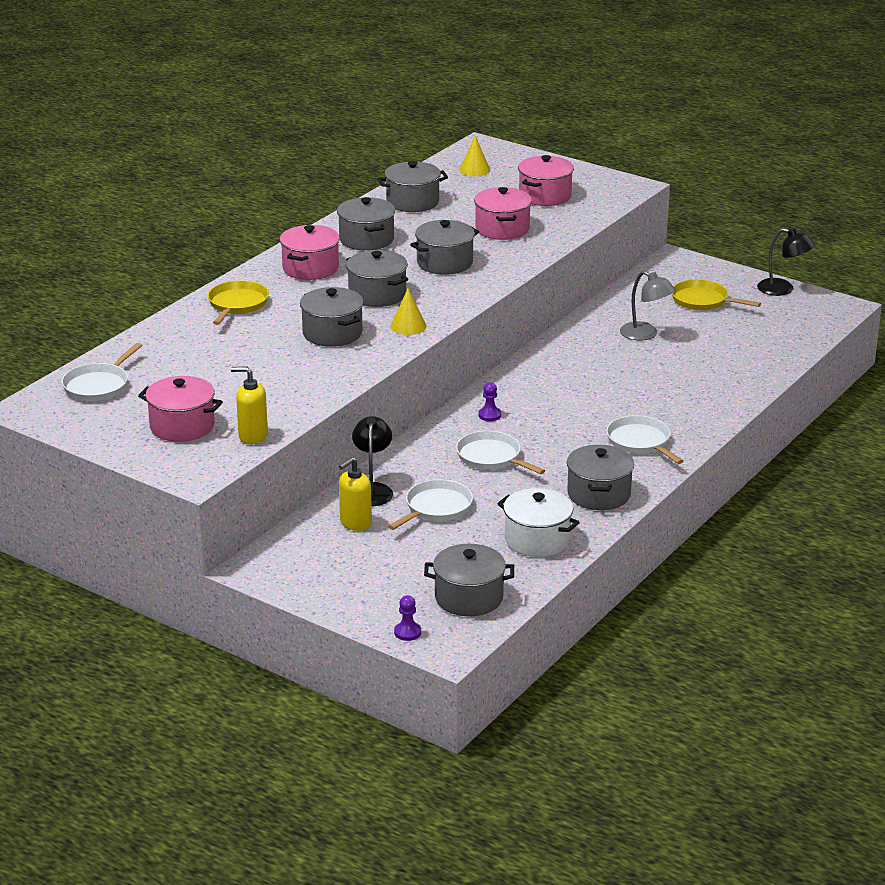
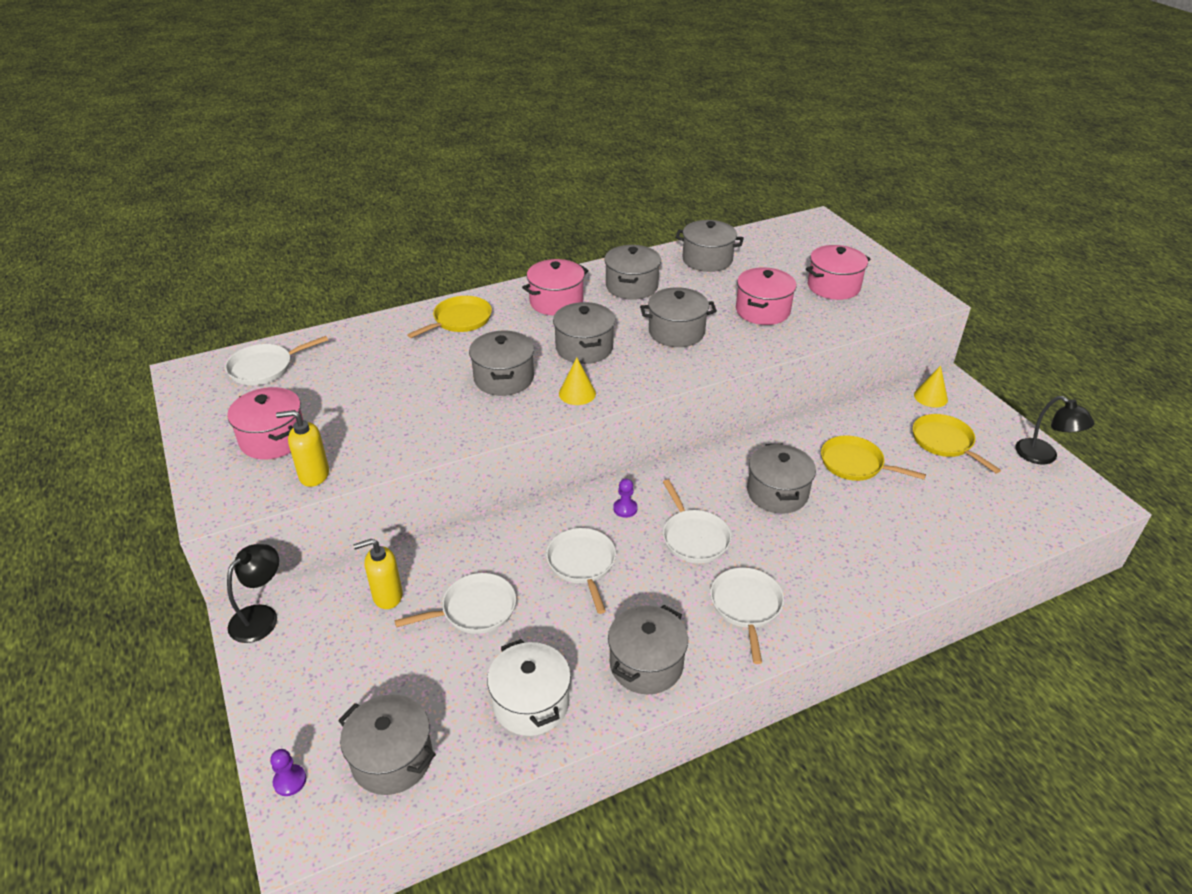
camera: 30 degrees right, 10 degrees up
yellow soap dispenser [231,366,268,444] -> yellow soap dispenser turned 45 degrees counterclockwise [276,410,329,487]
black lamp [352,416,393,506] -> black lamp moved to [227,544,279,643]
yellow cone [459,136,490,176] -> yellow cone moved to [914,365,948,408]
grey lamp [620,271,676,340] -> yellow pan [821,435,926,481]
none -> white pan [663,479,731,563]
none -> grey pot [747,444,816,514]

